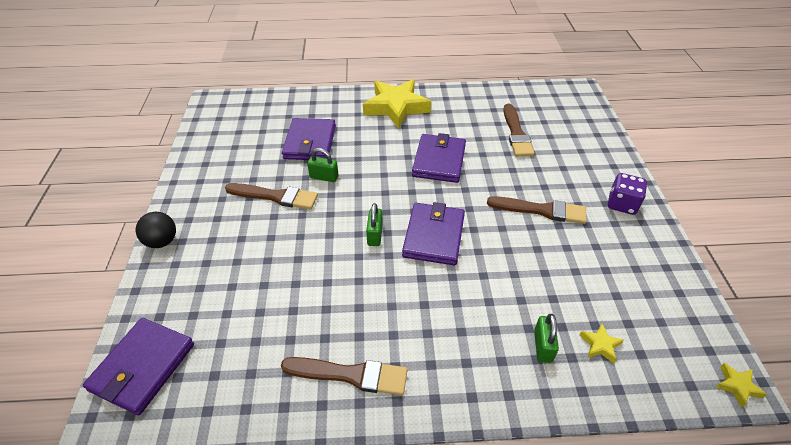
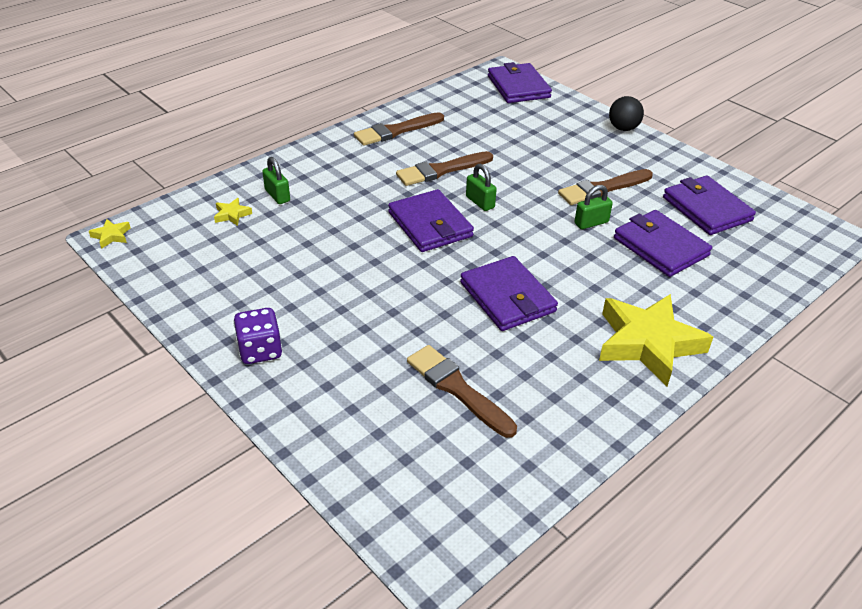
camera: 140 degrees right, 5 degrees down
brown brush [487,196,587,224] -> brown brush moved to [396,151,493,186]
none -> purple wallet [663,176,756,235]

